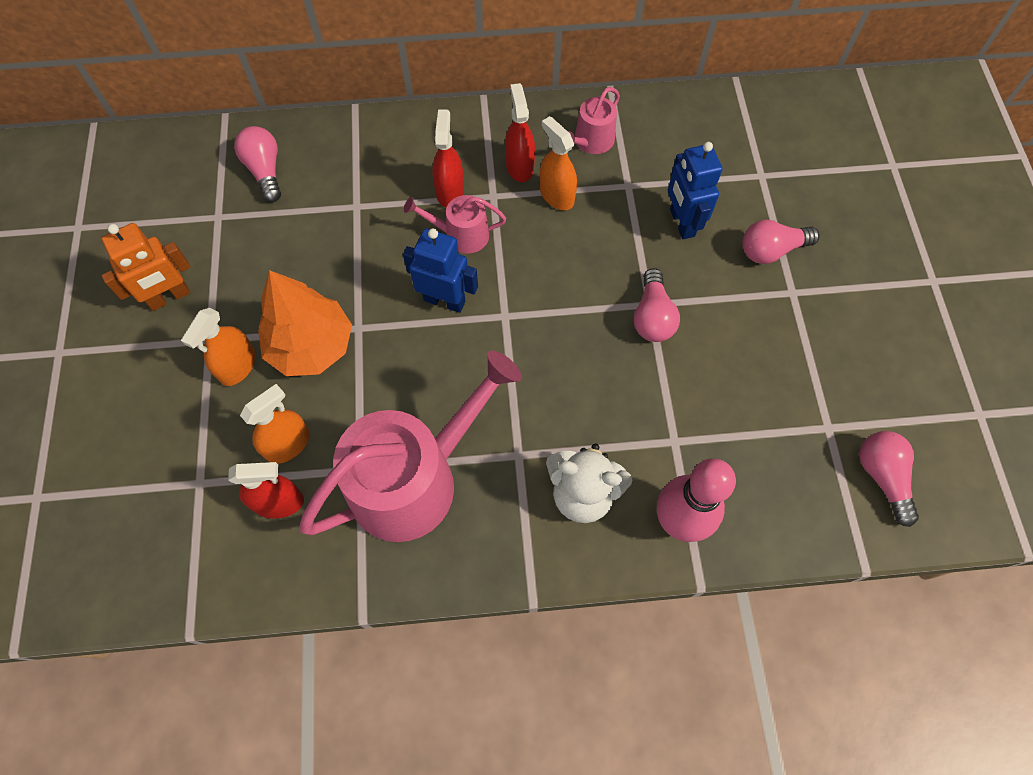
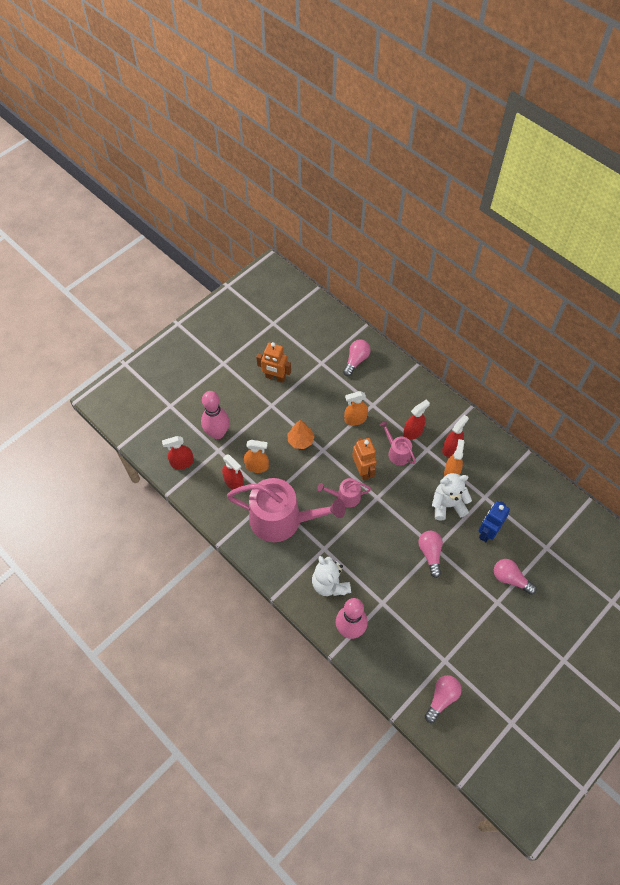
camera: 50 degrees right, 5 degrees down
orange spray bottle [181,308,256,386] -> orange spray bottle moved to [344,391,368,425]
orange tree [258,270,352,376] -> orange tree [287,420,315,449], size x0.61
blue robot [403,228,478,313] -> orange robot [352,438,377,480]
pink watering can [568,87,620,154] -> pink watering can moved to [317,478,371,508]
pink light bulb [634,268,680,342] -> pink light bulb turned 120 degrees clockwise [418,531,443,578]
none -> red spray bottle [162,436,194,469]
none -> pink bowling pin [201,391,229,439]
none -> white teddy bear [432,473,472,521]

